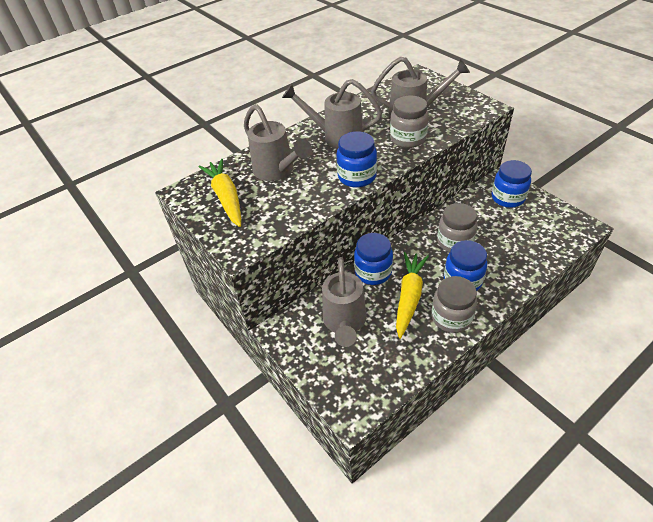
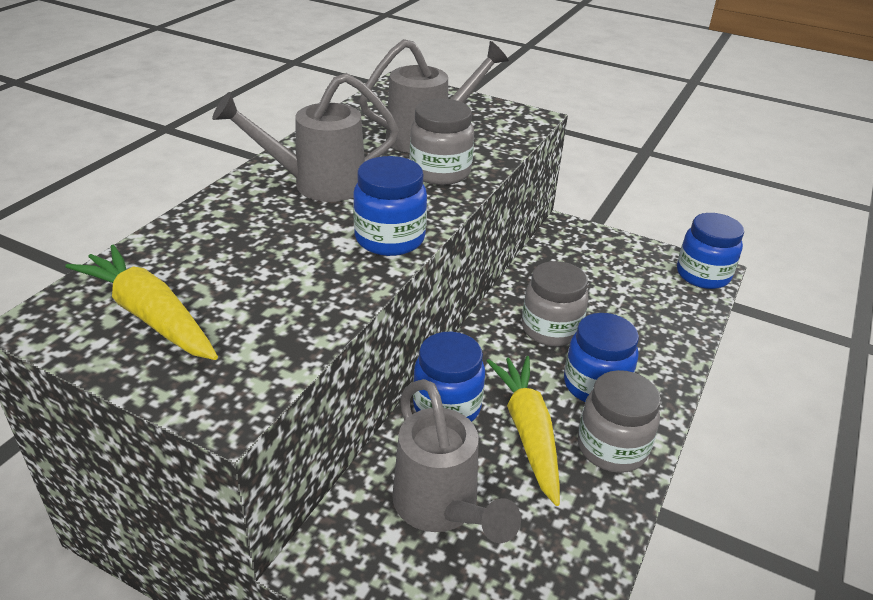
camera: 30 degrees left, 10 degrees down
grey watering can [244,104,312,181] -> none
blue jar [492,160,532,208] -> blue jar moved to [677,213,744,289]

